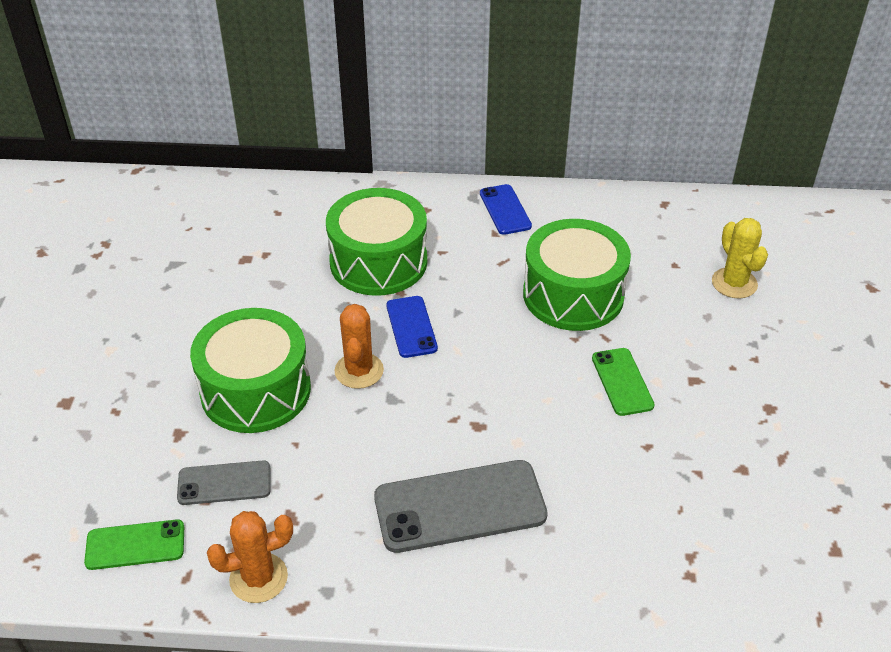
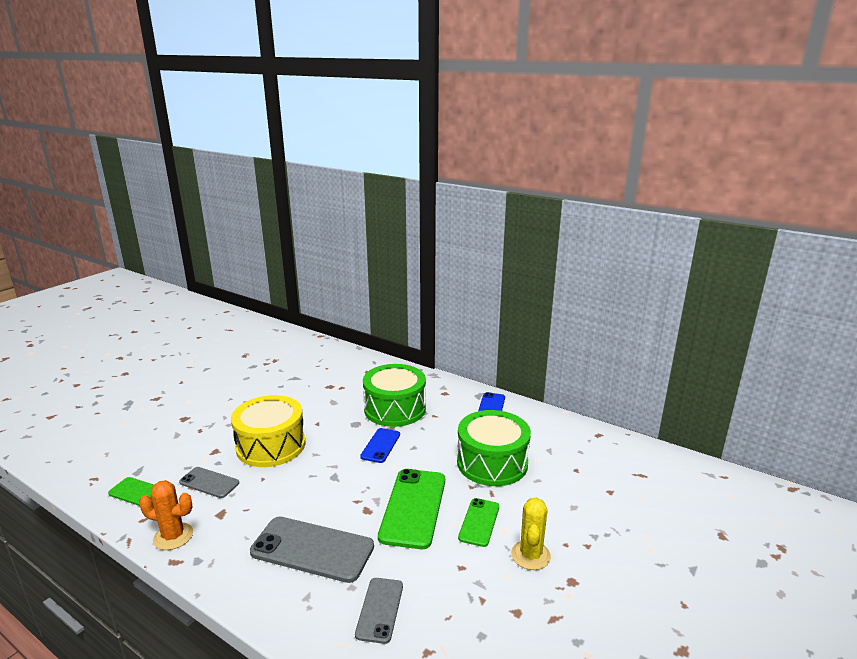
camera: 30 degrees right, 20 degrees down
green drum [190,308,311,433] -> yellow drum [231,395,305,467]
orange cactus [335,304,384,389] -> none
yellow cactus [712,218,768,298] -> yellow cactus moved to [511,498,551,570]
none -> grey phone [355,578,403,644]
none -> green phone [378,469,445,549]

